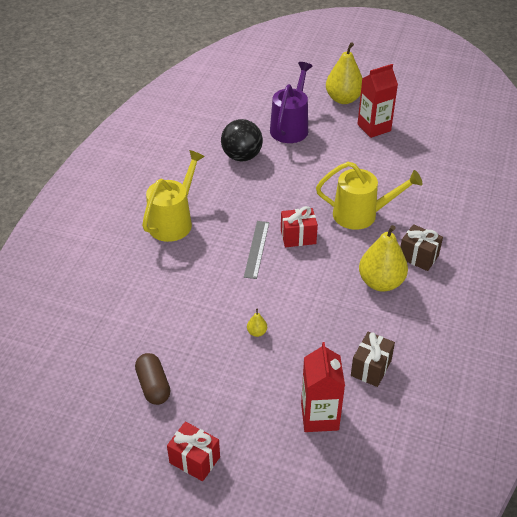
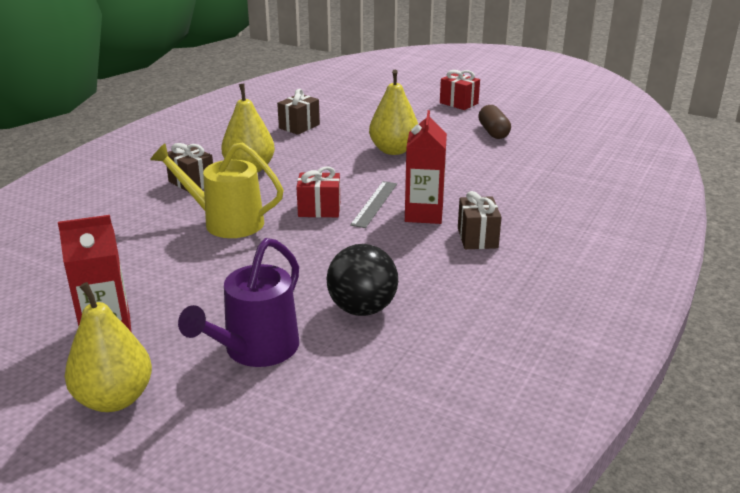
camera: 170 degrees left, 15 degrees down
yellow watering can [142,150,205,242] -> brown gift [458,191,502,249]
yellow pear [247,309,267,337] -> yellow pear [369,70,418,155], size x2.46
red carton [301,342,345,432] -> red carton moved to [405,110,447,224]

